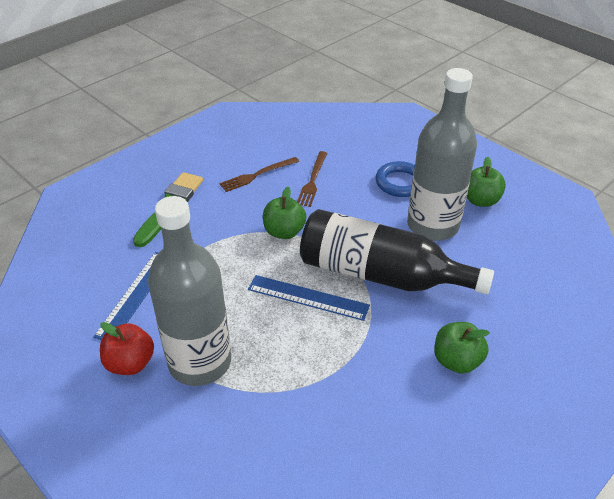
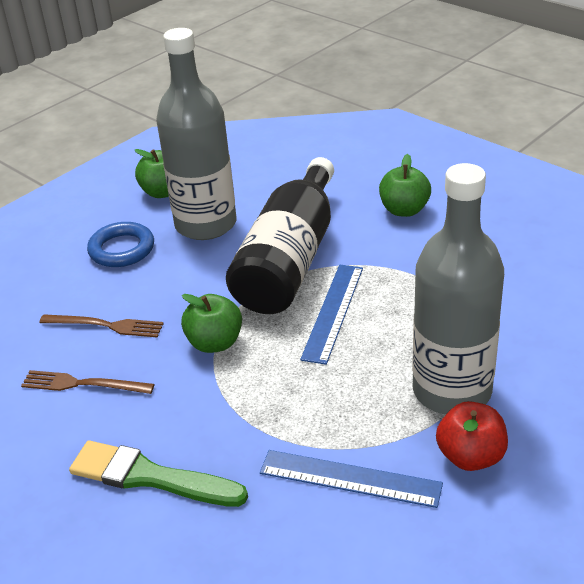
camera: 90 degrees left, 5 degrees down
brown fork [219,157,299,192] -> brown fork turned 135 degrees clockwise [21,370,154,394]

